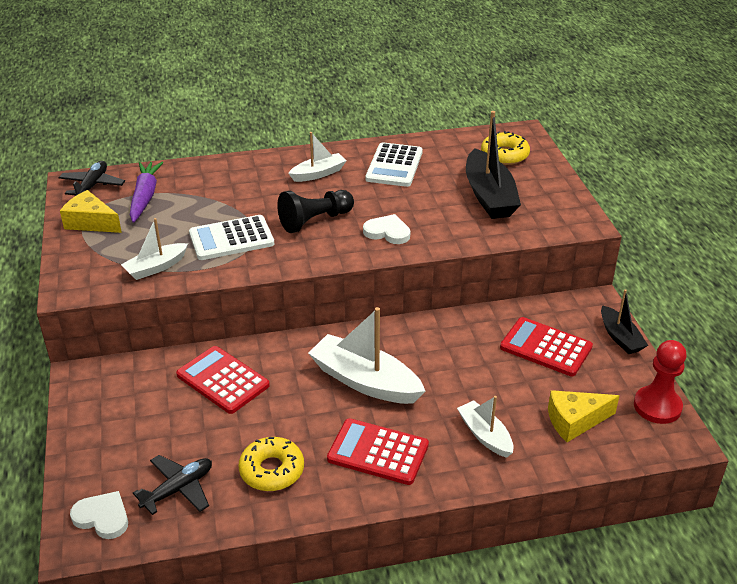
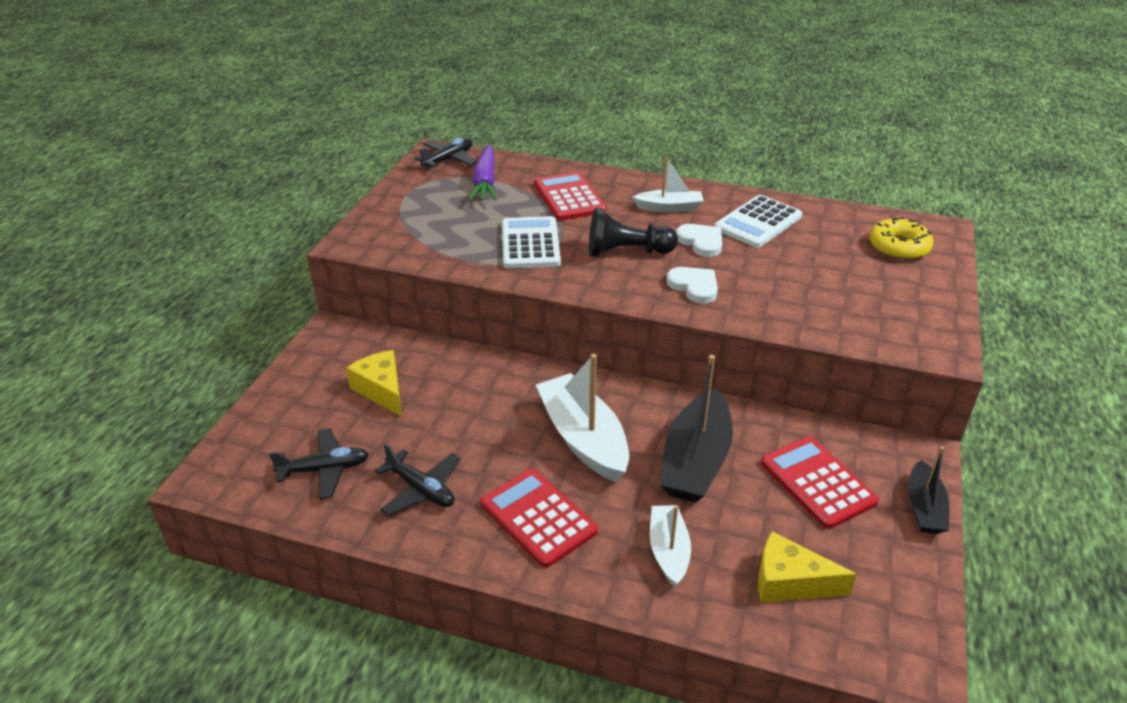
camera: 30 degrees right, 0 degrees up
yellow cheese [60,190,122,233] -> yellow cheese moved to [346,350,402,417]
white heart [70,491,128,539] -> white heart moved to [676,224,722,257]
white boat [121,218,188,280] -> none
purple carrot [130,162,163,223] -> purple carrot turned 150 degrees clockwise [469,145,497,201]
red calculator [176,346,270,414] -> red calculator moved to [534,172,606,221]
white calculator [189,215,274,260] -> white calculator turned 75 degrees clockwise [502,216,561,268]
yellow donut [238,437,304,491] -> black plane [375,443,461,516]
black boat [466,111,521,219] -> black boat moved to [660,355,733,503]
red pawn [634,340,687,424] -> none

